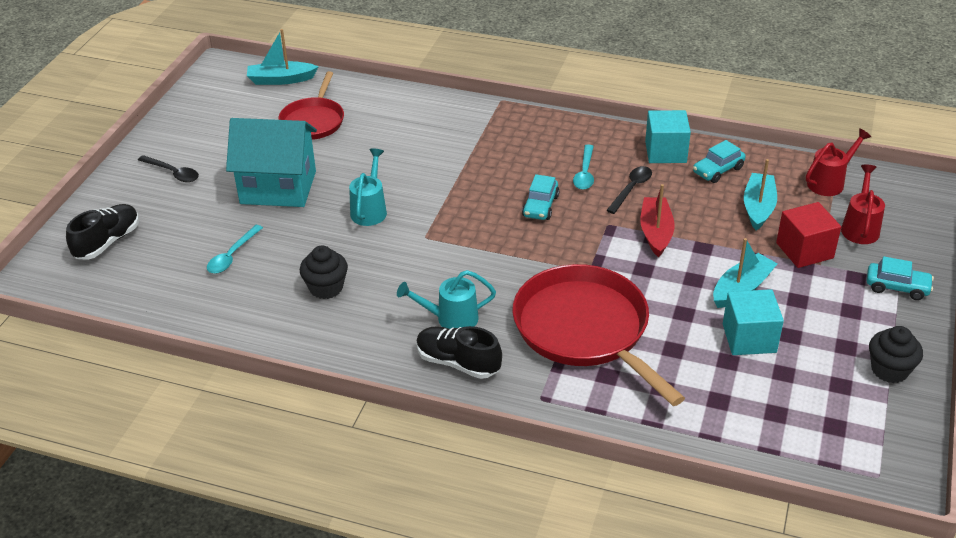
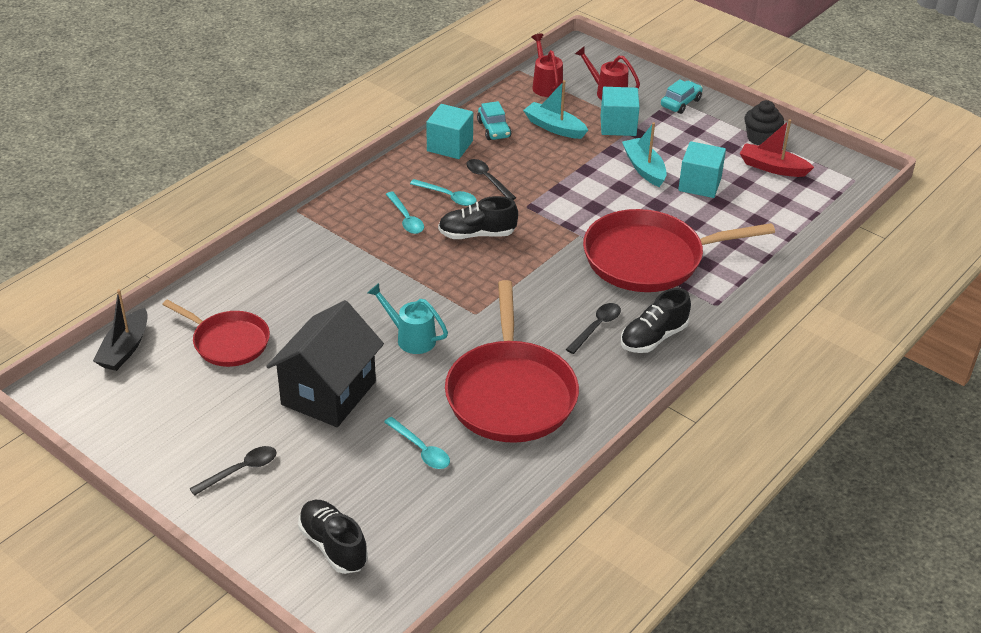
camera: 70 degrees left, 0 degrees up
turquoise house [226,118,317,207] -> black house [266,300,384,427]
turquoise boat [247,29,318,85] -> black boat [93,289,148,371]
black cupcake [300,245,348,299] -> red pan [445,280,579,443]
turquoise watering can [397,270,496,329] -> black spoon [566,303,621,354]
turquoise car [522,174,559,220] -> black shoe [438,196,518,239]
red boat [641,184,675,258] -> red boat moved to [740,119,814,177]
red cube [776,202,841,268] -> turquoise cube [601,87,640,136]
none -> turquoise spoon [386,192,424,234]

